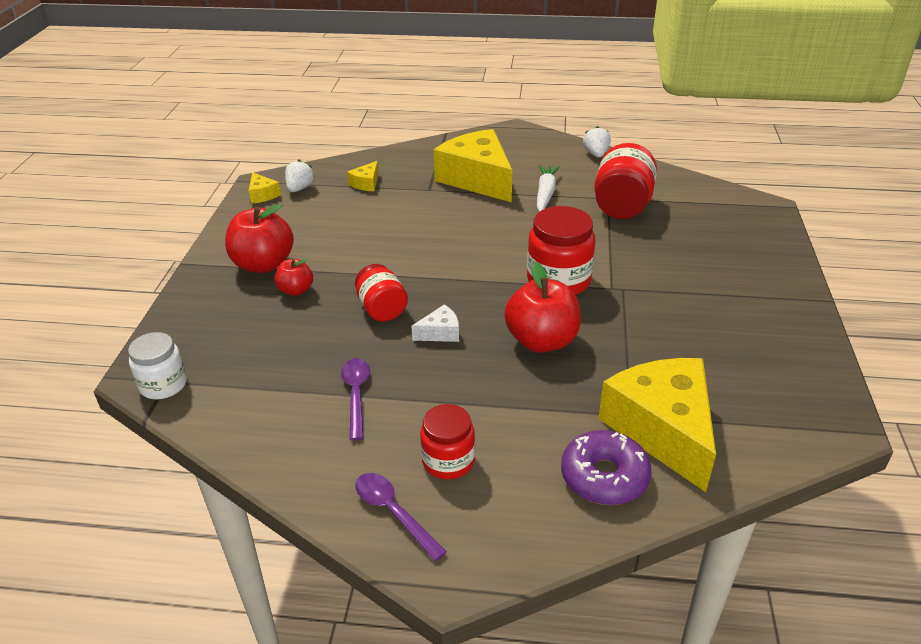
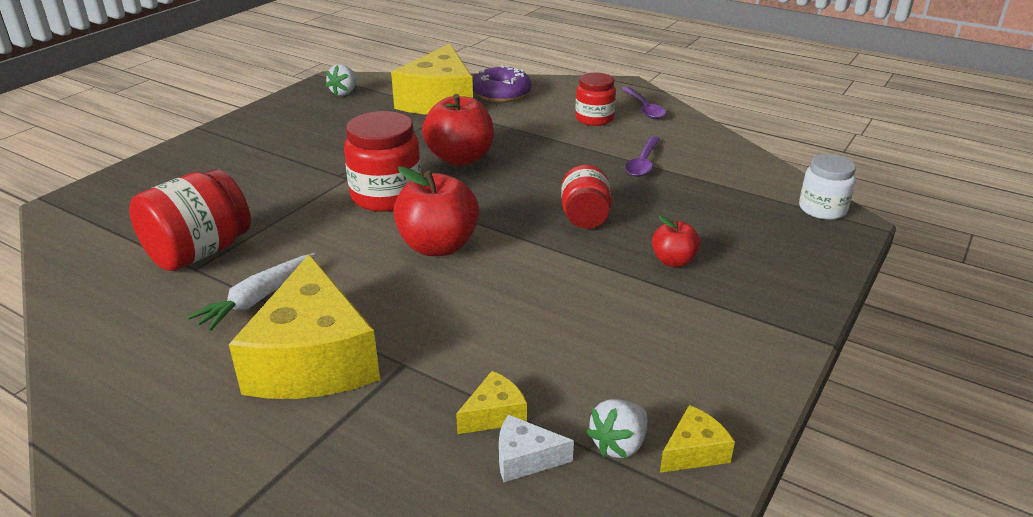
camera: 155 degrees left, 5 degrees down
red apple [225,204,294,273] -> red apple moved to [393,166,479,256]
yellow cheese [248,172,281,204] -> yellow cheese turned 60 degrees clockwise [660,405,735,473]
white cheese [411,304,459,342] -> white cheese moved to [499,415,574,482]
white strawberry [583,126,611,157] -> white strawberry moved to [326,64,357,96]

